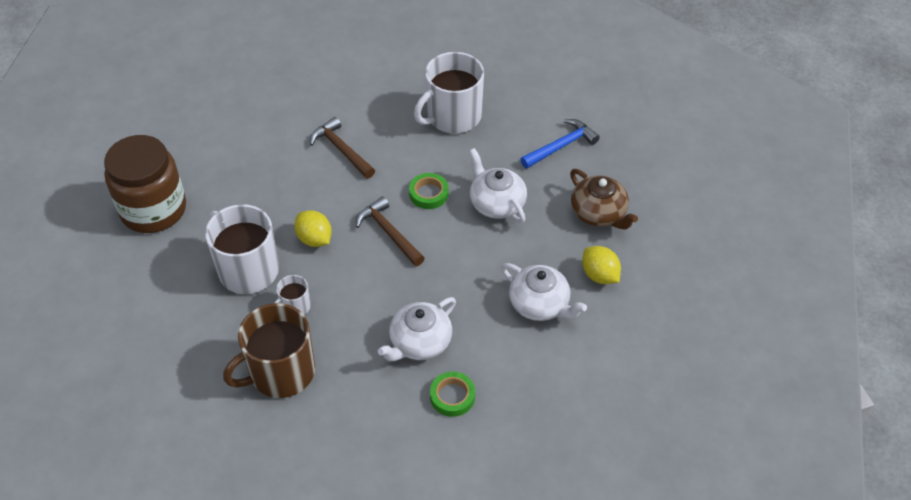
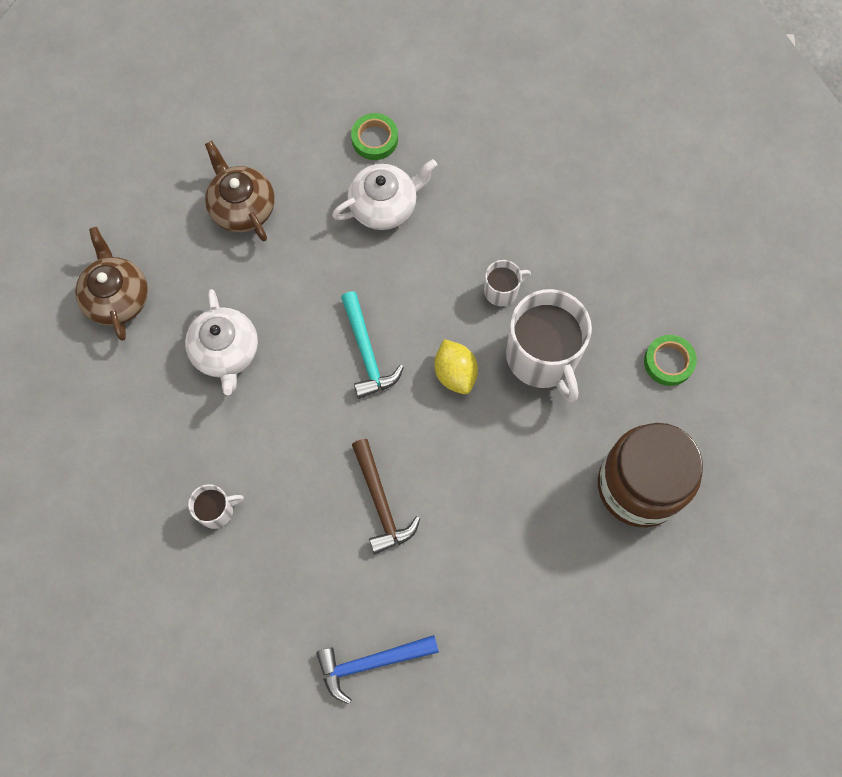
camera: 160 degrees left, 20 degrees up
brown mug [223,303,315,398] -> none
brown hammer [356,196,425,266] -> turquoise hammer [341,291,404,399]
green tape [409,173,449,209] -> green tape moved to [644,335,697,386]
white mug [414,52,484,133] -> white mug [188,484,244,529], size x0.48
white teapot [501,263,587,321] -> brown teapot [205,141,275,241]
blue hammer [520,119,600,168] -> blue hammer moved to [316,635,439,704]
yellow lemon [582,246,621,284] -> none

